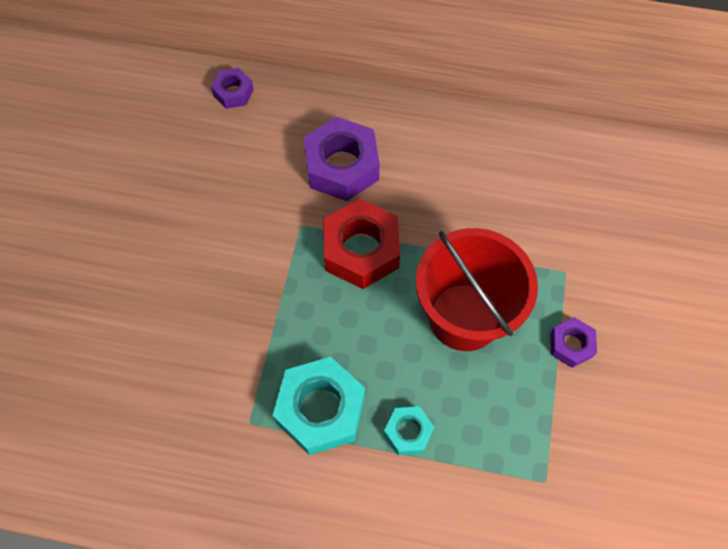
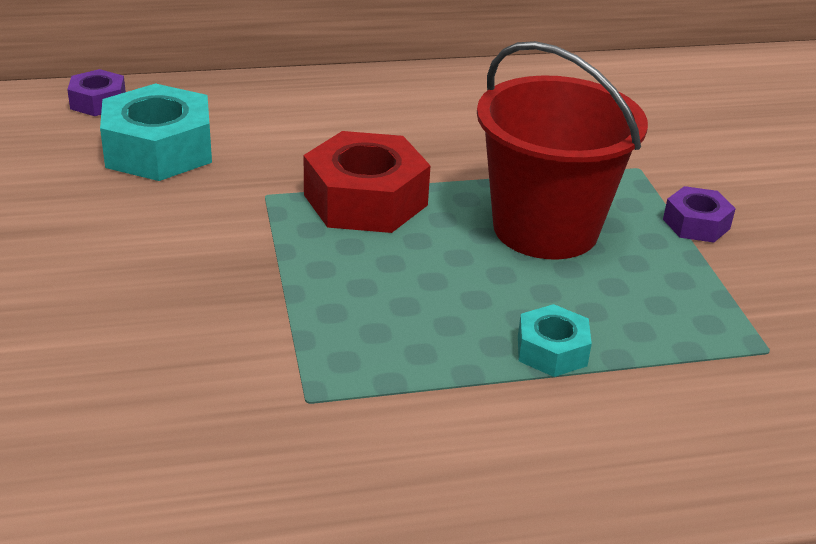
camera: 25 degrees left, 30 degrees down
turquoise nut [273,357,365,455] -> turquoise nut moved to [100,83,212,181]
purple nut [304,117,380,201] -> none

